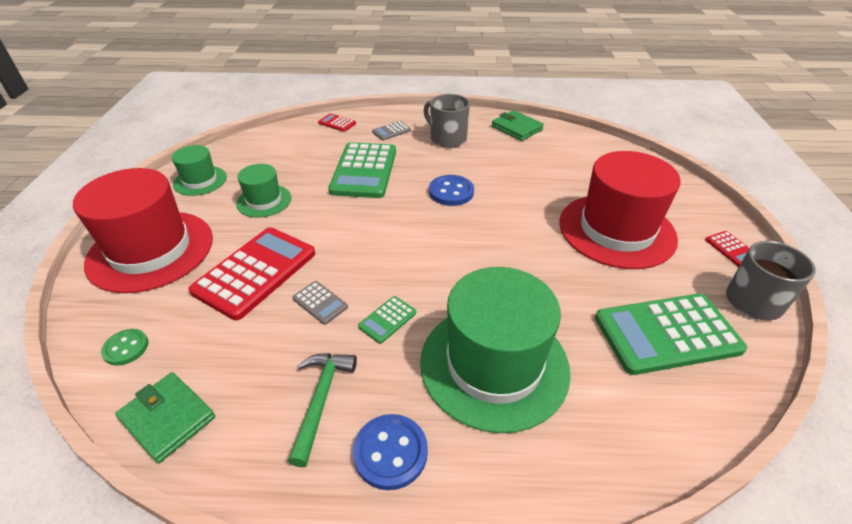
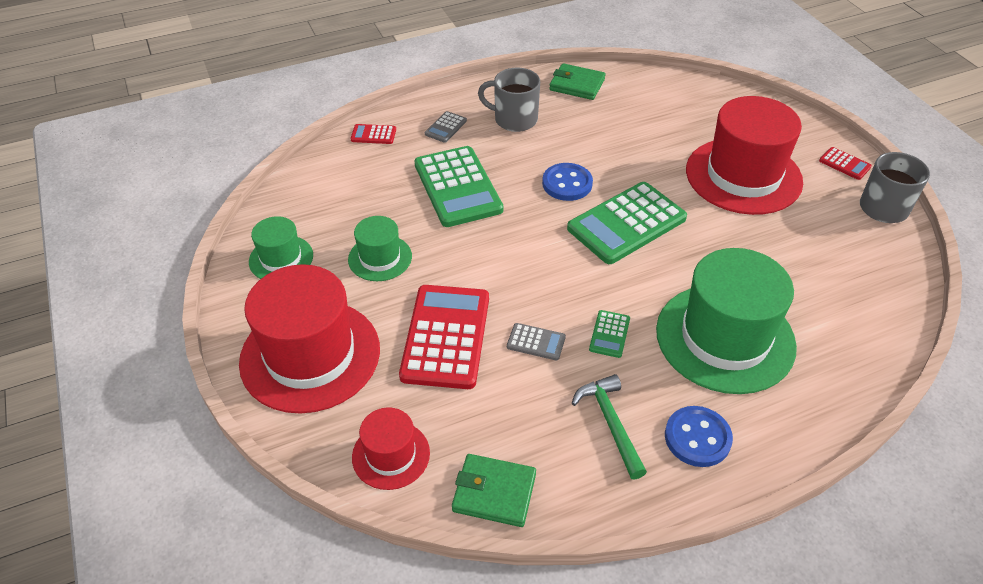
camera: 25 degrees left, 5 degrees up
green button [101,329,148,366] -> red hat [352,407,430,490]
green calculator [595,294,747,375] -> green calculator moved to [567,182,687,264]

